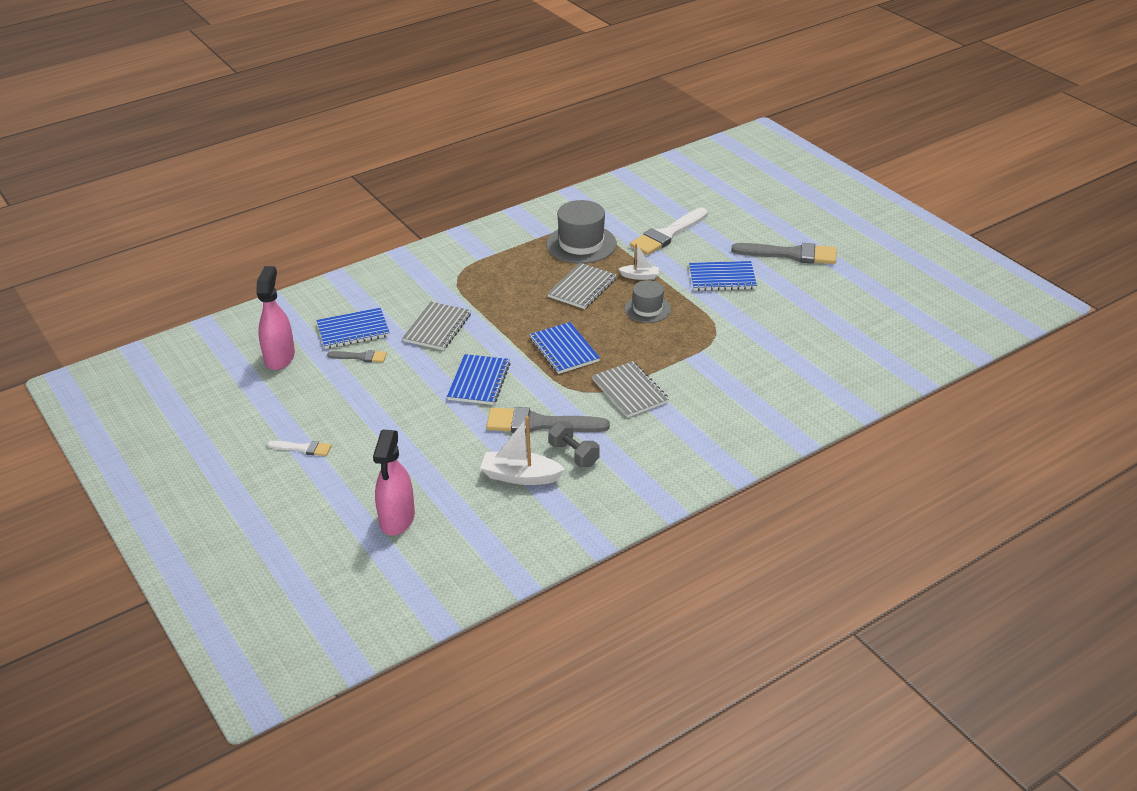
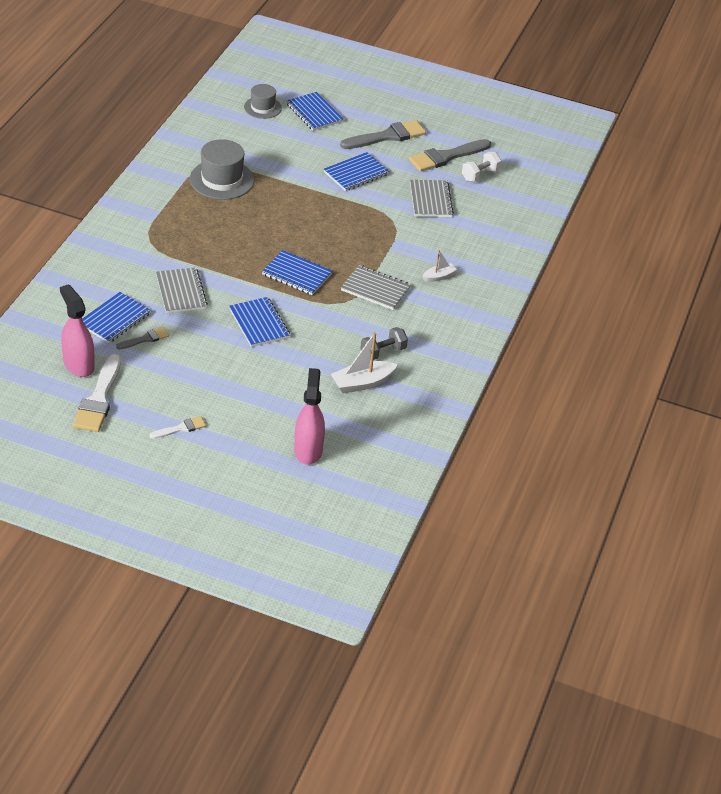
camera: 40 degrees left, 5 degrees up
pink spray bottle [373,430,415,536] -> pink spray bottle turned 150 degrees counterclockwise [294,368,325,465]
grey brush [486,407,610,433] -> grey brush moved to [409,139,491,172]
grey notebook [547,263,617,309] -> grey notebook moved to [410,180,454,217]
grey dumbbell [548,421,600,467] -> grey dumbbell turned 45 degrees counterclockwise [360,327,408,360]
white boat [618,244,659,280] -> white boat moved to [422,250,457,282]
grey hat [625,280,671,323] -> grey hat moved to [244,84,282,119]
white brush [630,208,708,255] -> white brush moved to [73,354,121,432]
none -> blue notebook [286,92,344,131]
none -> white dumbbell [462,152,501,182]

